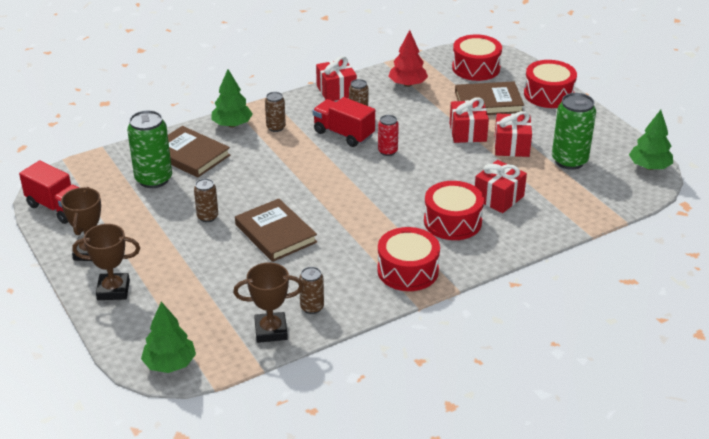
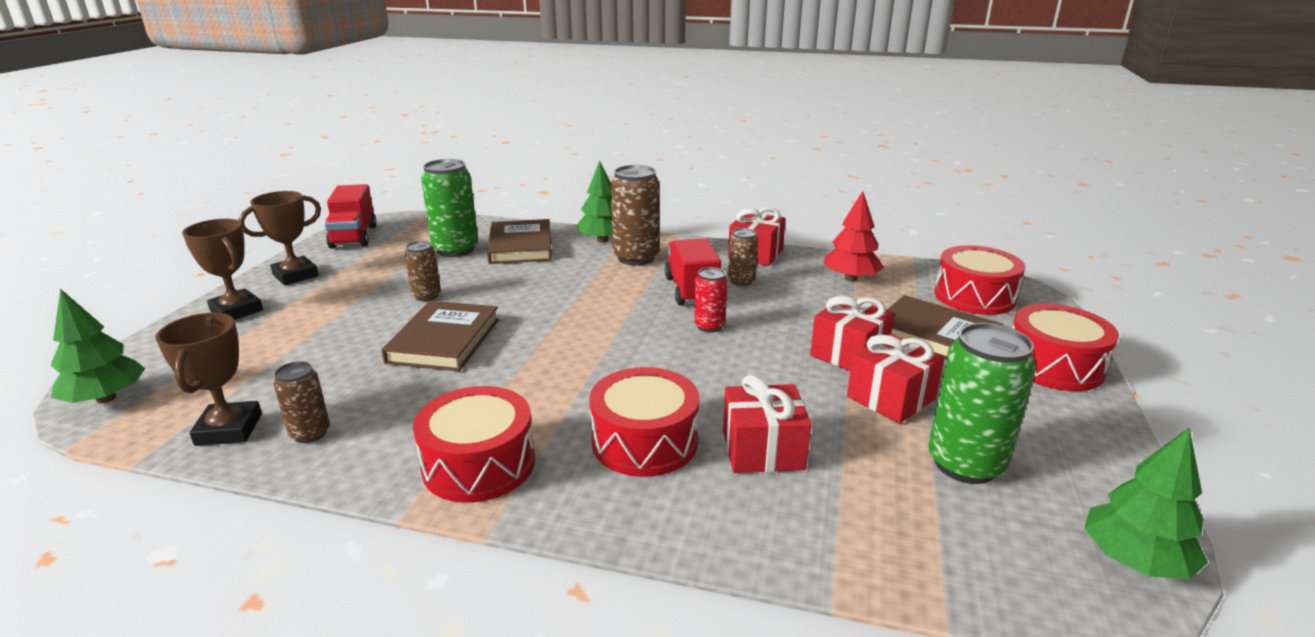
camera: 45 degrees right, 10 degrees down
brown trophy [233,263,303,343] -> brown trophy turned 45 degrees clockwise [155,313,262,446]
brown can [265,92,286,132] -> brown can [611,165,660,265], size x1.82

